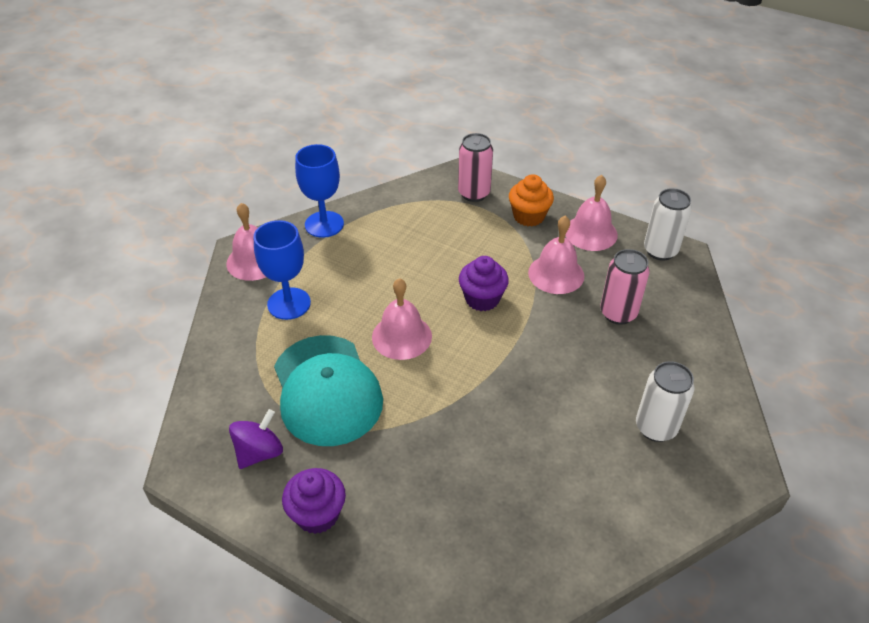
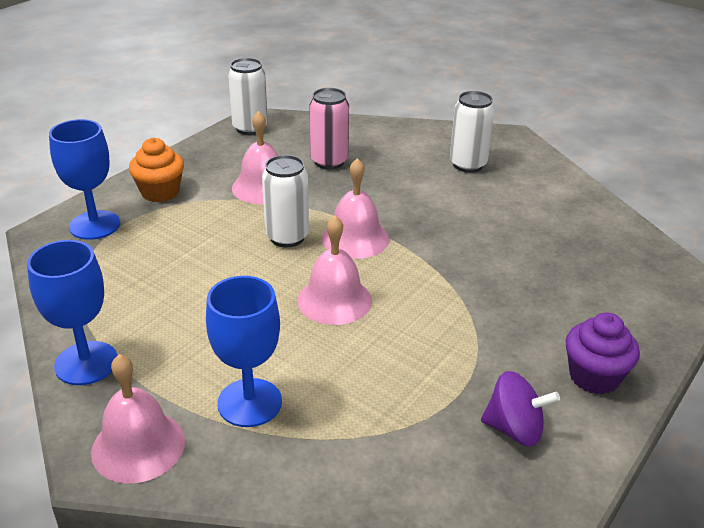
camera: 85 degrees left, 10 degrees down
purple spinning top [229,409,283,469] -> purple spinning top turned 150 degrees clockwise [481,371,560,446]
turquoise cap [274,335,383,446] -> none
pink can [458,133,493,202] -> blue goblet [49,119,120,240]
purple cupcake [459,256,509,311] -> white can [262,155,309,247]
pink bell [565,175,618,251] -> pink bell moved to [322,158,389,259]

